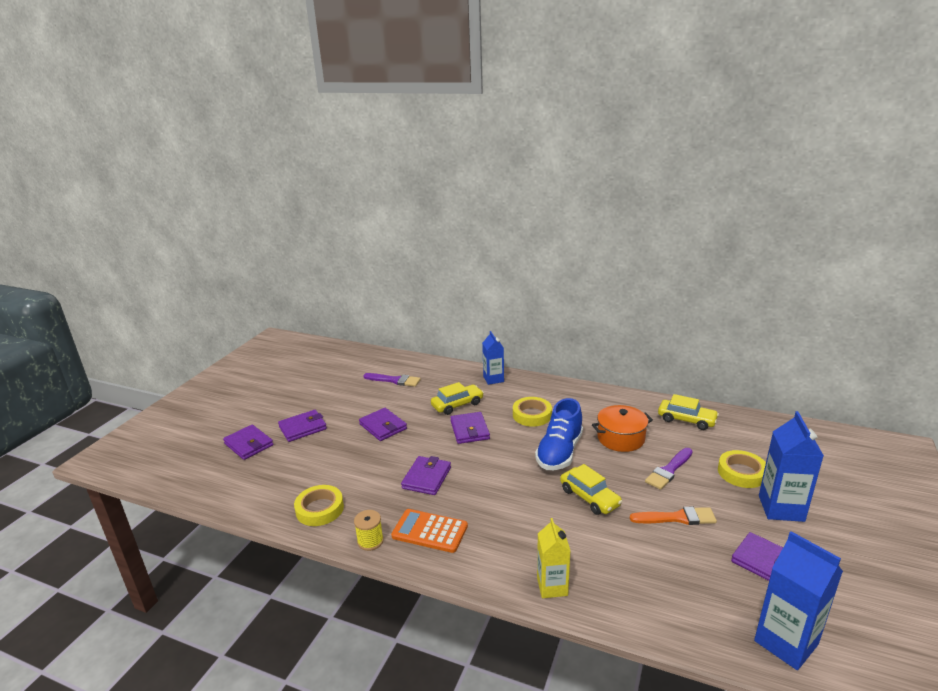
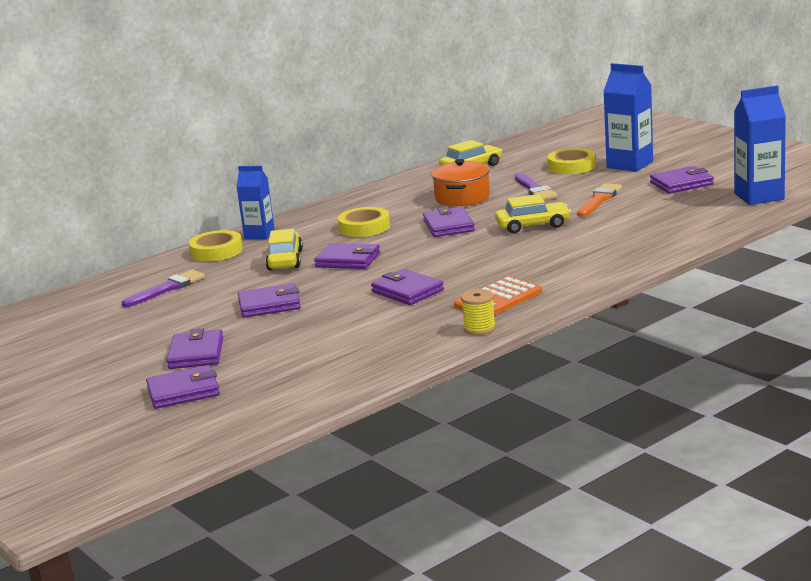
camera: 60 degrees left, 5 degrees down
yellow tape [294,485,344,526] -> yellow tape moved to [189,230,243,261]
blue shoe [535,398,583,470] -> purple wallet [423,207,475,237]
yellow carton [537,518,570,598] -> none

